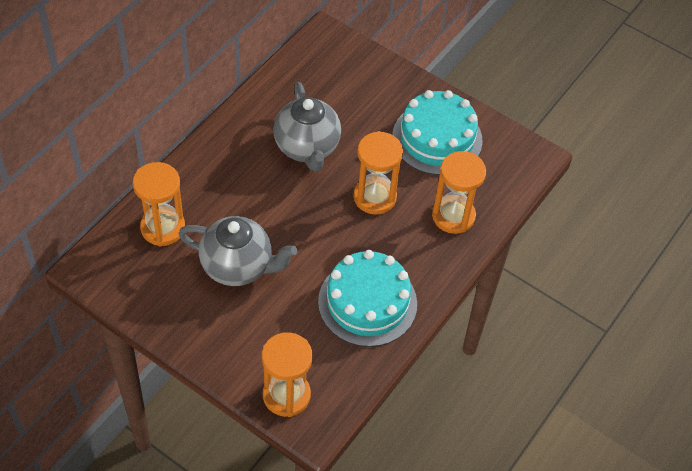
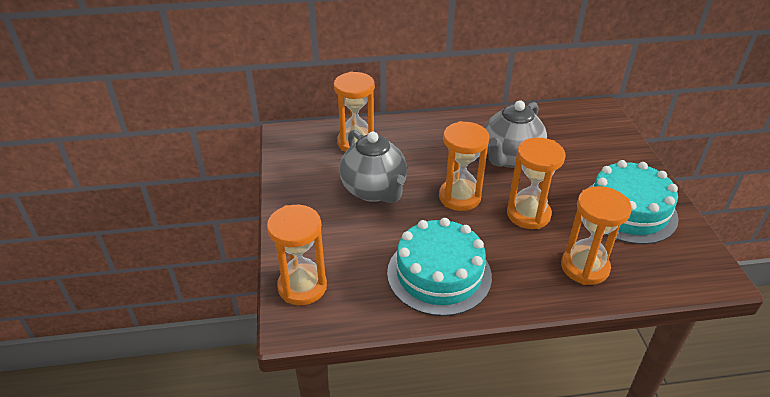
camera: 50 degrees right, 15 degrees down
none -> orange hourglass [439,121,489,211]

